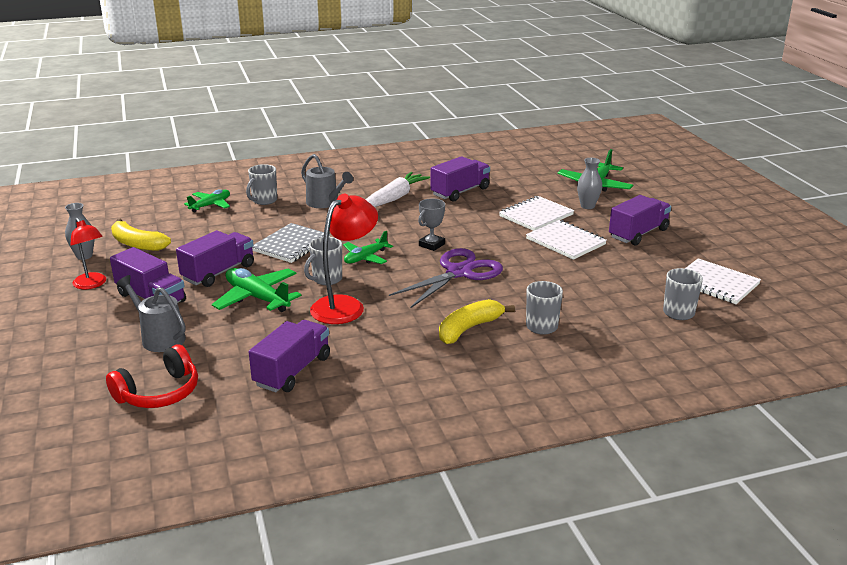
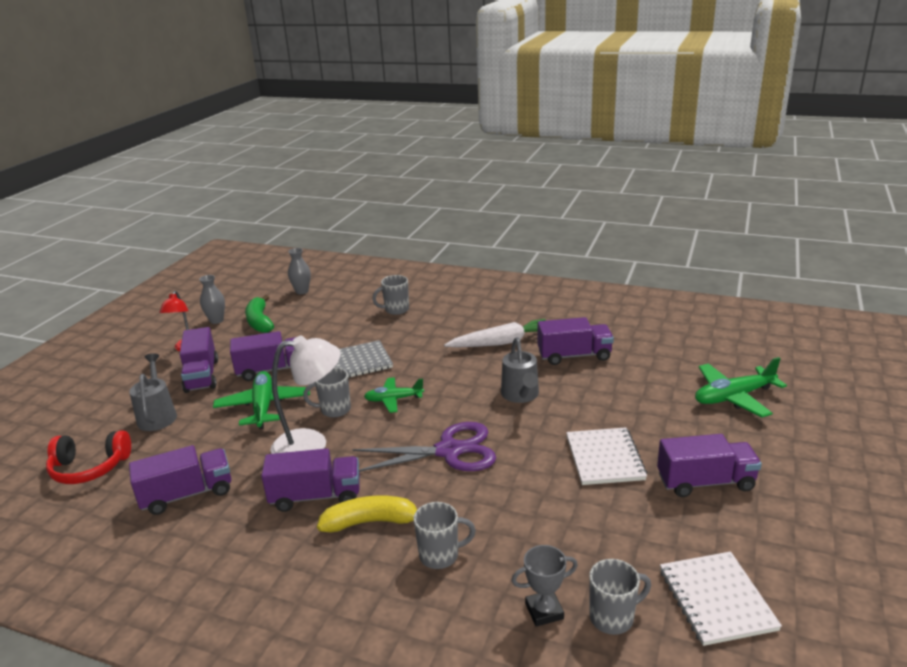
camera: 40 degrees right, 0 degrees up
yellow banana [111,219,171,251] -> green banana [245,295,274,333]
green plane [184,189,230,212] -> none
grey watering can [301,154,353,208] -> grey watering can moved to [501,337,539,403]
red lamp [310,194,378,324] -> white lamp [271,336,340,454]
grey trophy [418,198,445,251] -> grey trophy moved to [512,545,578,627]
white notebook [499,196,574,231] -> none
grey vase [577,158,602,209] -> grey vase moved to [288,248,311,294]
none -> purple truck [261,448,360,512]

